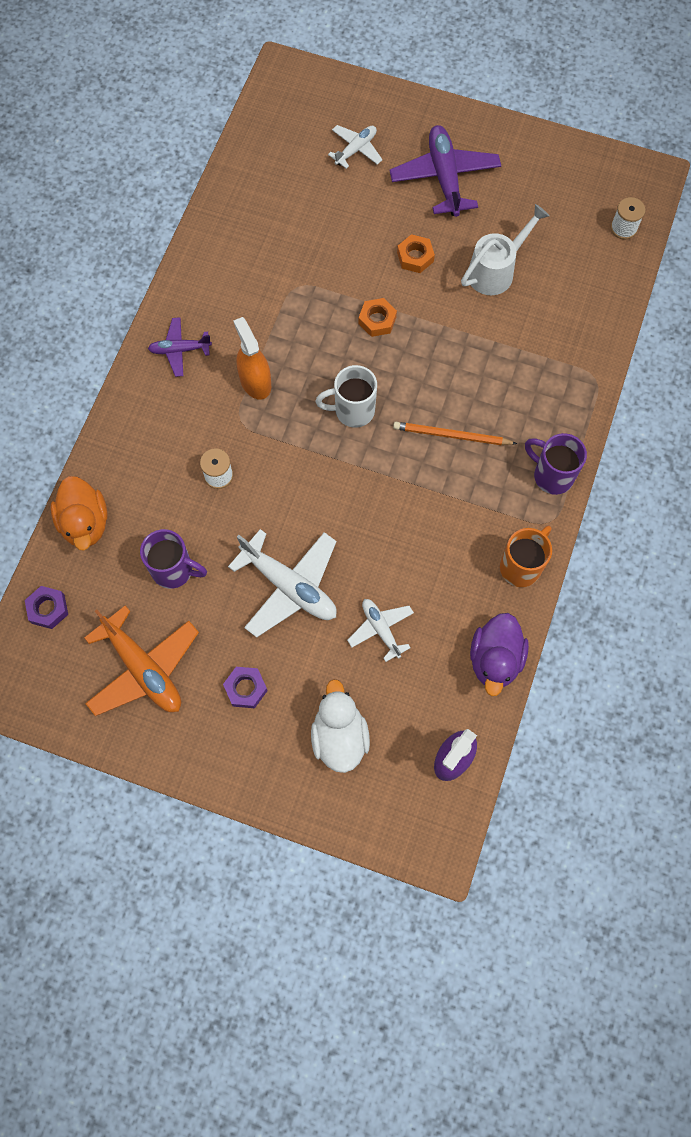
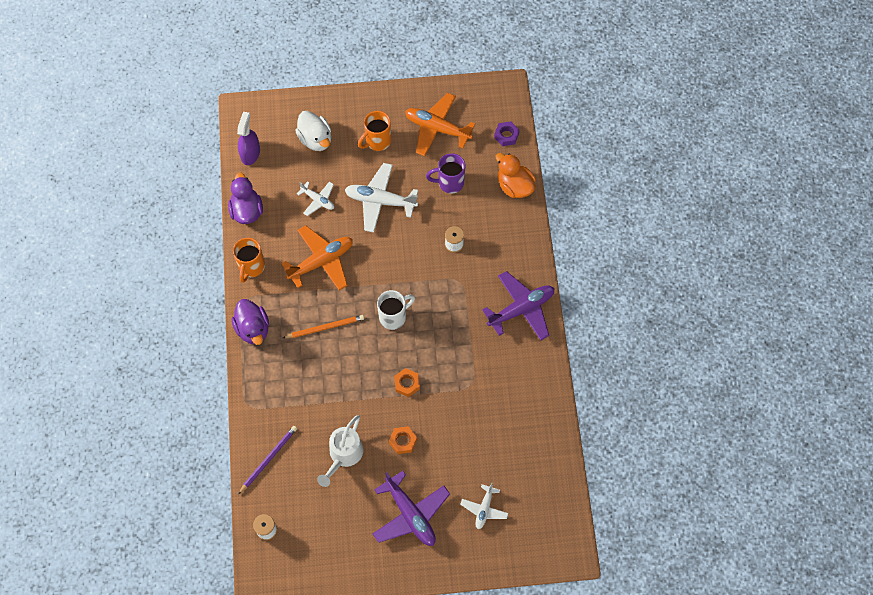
camera: 155 degrees right, 5 degrees down
purple plane [148,317,212,377] -> purple plane [482,271,554,341], size x1.78
purple nut [223,667,268,708] -> orange mug [358,111,391,151]
orange spray bottle [233,317,271,400] -> none
purple mug [525,433,587,495] -> purple duck [231,299,269,345]
none -> purple pencil [238,426,297,494]
none -> orange plane [281,225,353,290]

